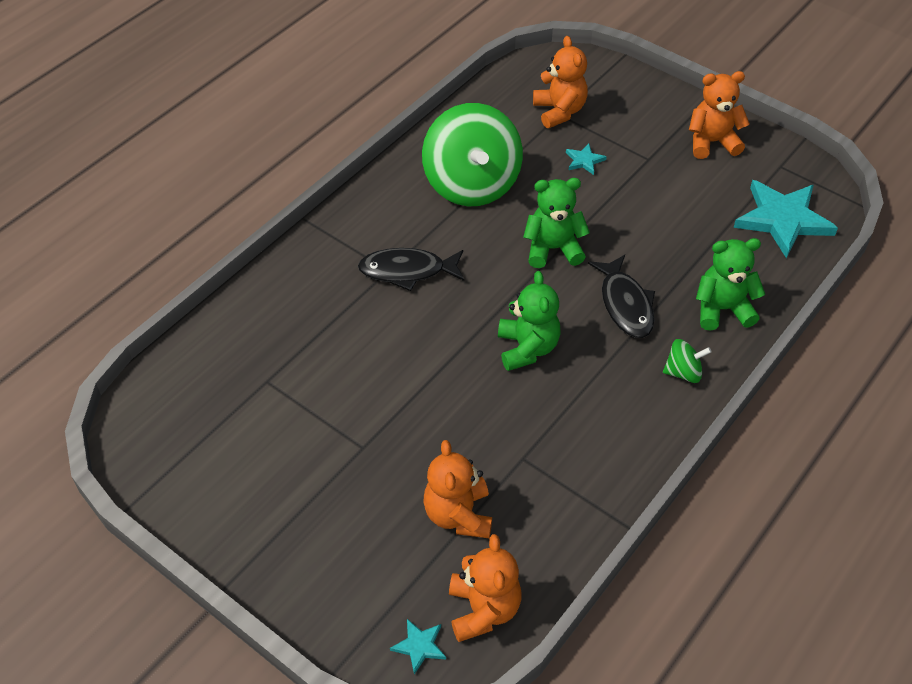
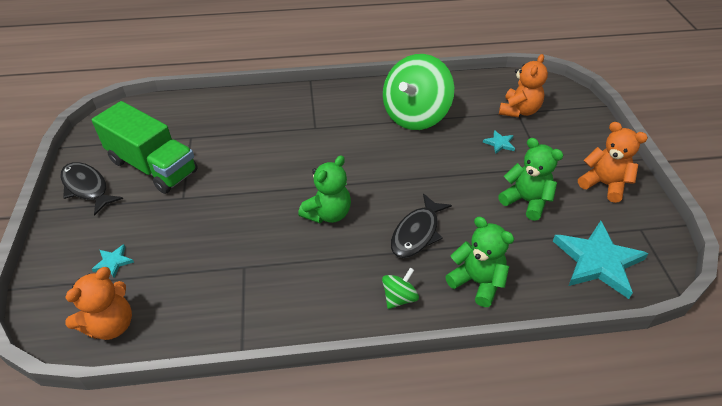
camera: 45 degrees right, 5 degrees down
black fish [358,248,464,291] -> black fish moved to [61,162,123,216]
turquoise star [390,619,446,675] -> turquoise star moved to [92,244,134,278]
orange teddy bear [423,440,492,538] -> none
green teddy bear [523,178,590,268] -> green teddy bear moved to [498,138,563,221]
green spinning top [663,339,712,383] -> green spinning top turned 90 degrees counterclockwise [382,268,419,309]
none -> green truck [92,101,198,194]

